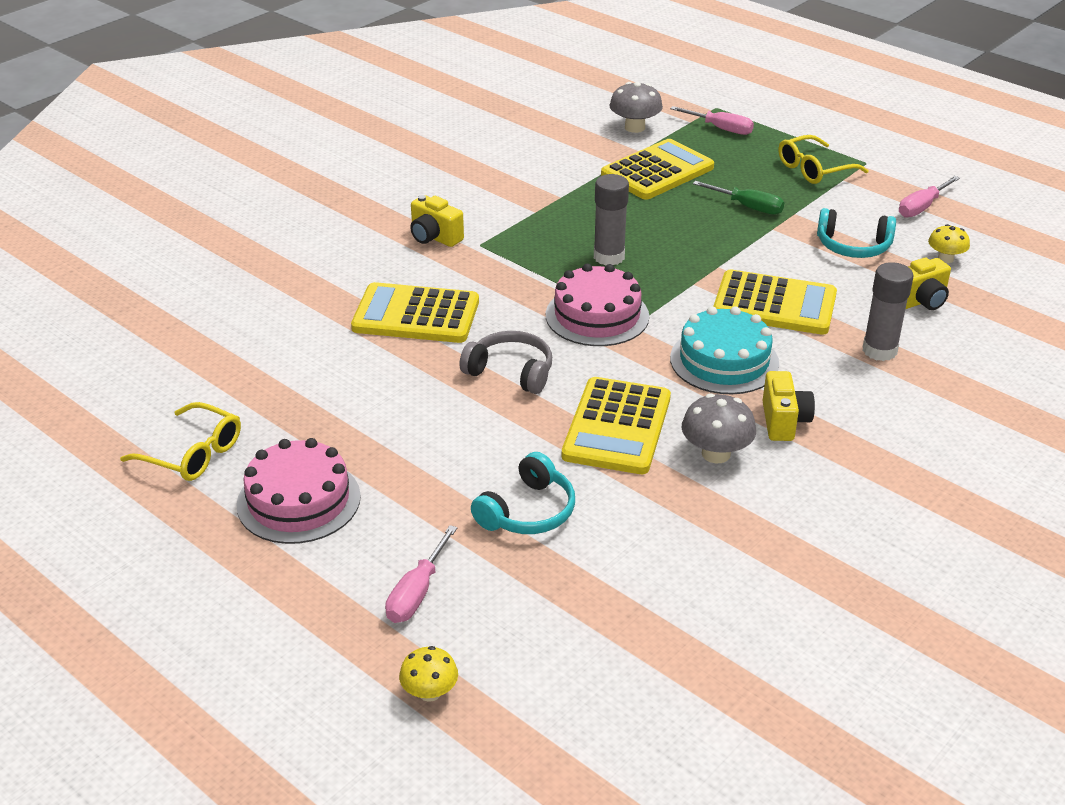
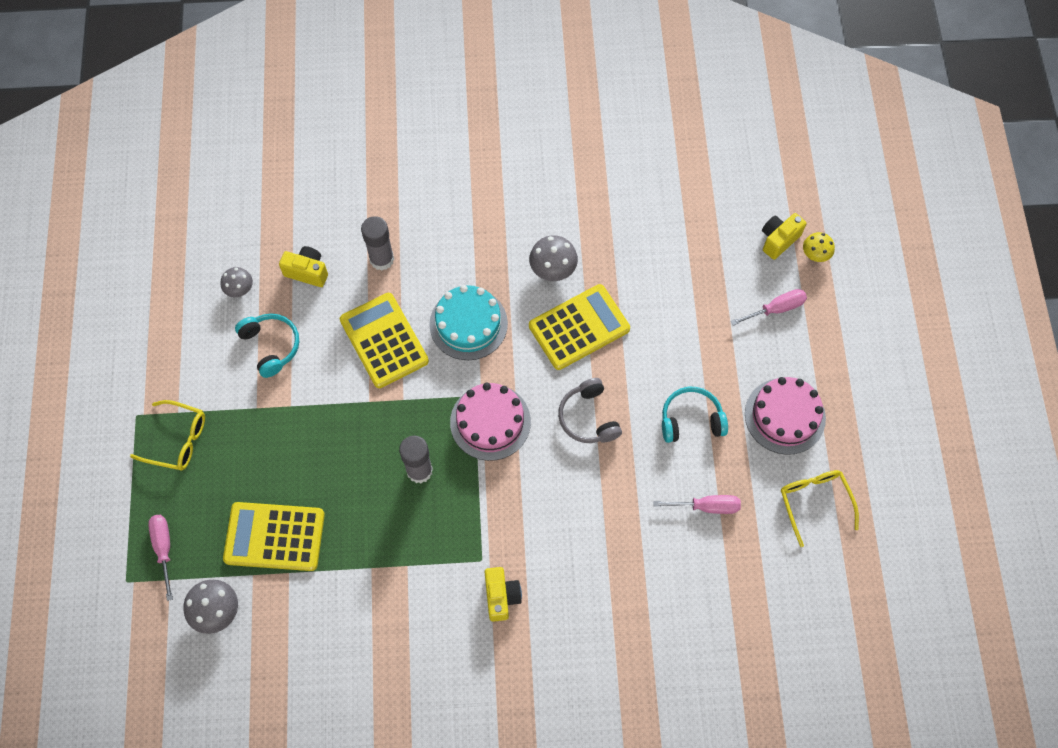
camera: 135 degrees left, 30 degrees up
yellow calculator [351,282,479,343] -> none
turquoise headphones [471,452,575,534] -> turquoise headphones moved to [662,387,728,443]
green screwdriver [693,181,784,215] -> none
yellow camera [763,371,815,441] -> yellow camera moved to [762,213,806,260]
pink screwdriver [899,176,960,218] -> pink screwdriver moved to [653,495,741,514]
yellow mushroom [928,224,970,263] -> grey mushroom [221,267,253,297]

